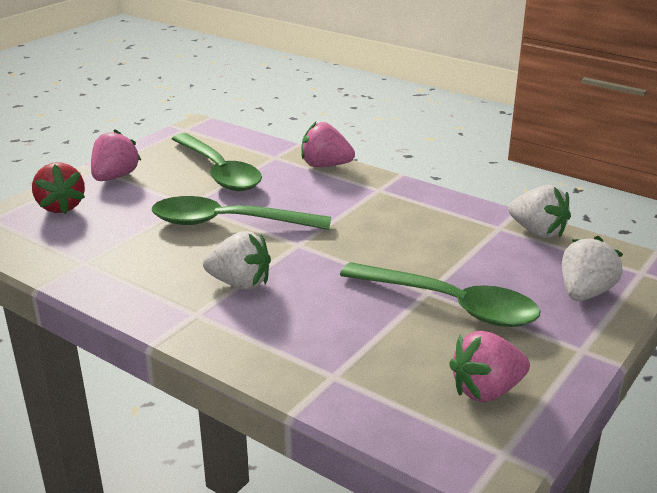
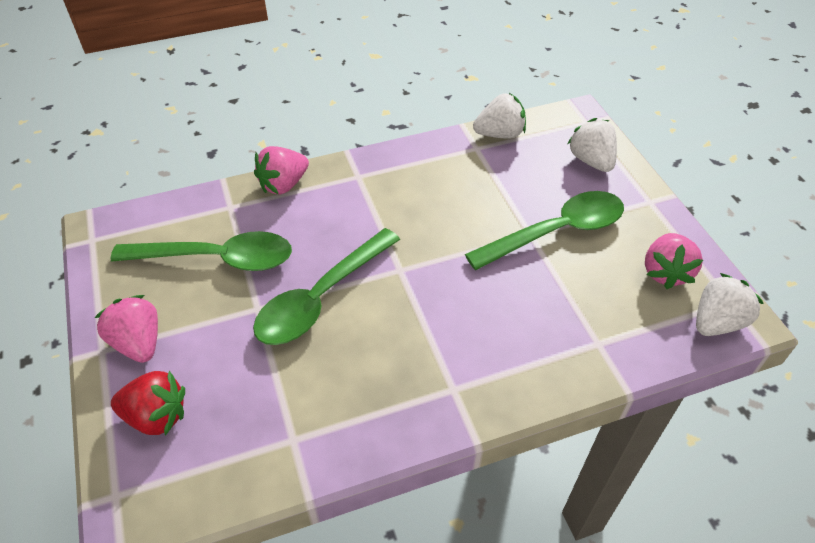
camera: 55 degrees left, 20 degrees up
white strawberry [203,231,271,290] -> white strawberry moved to [696,273,764,336]

